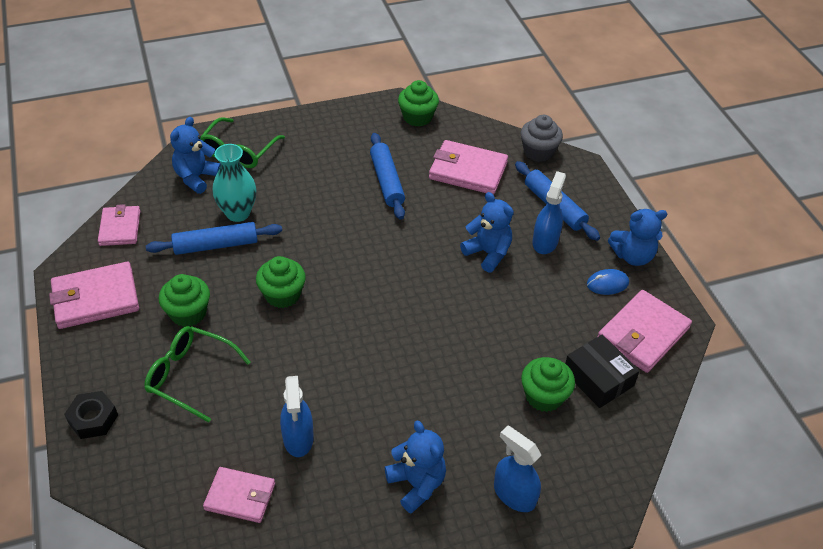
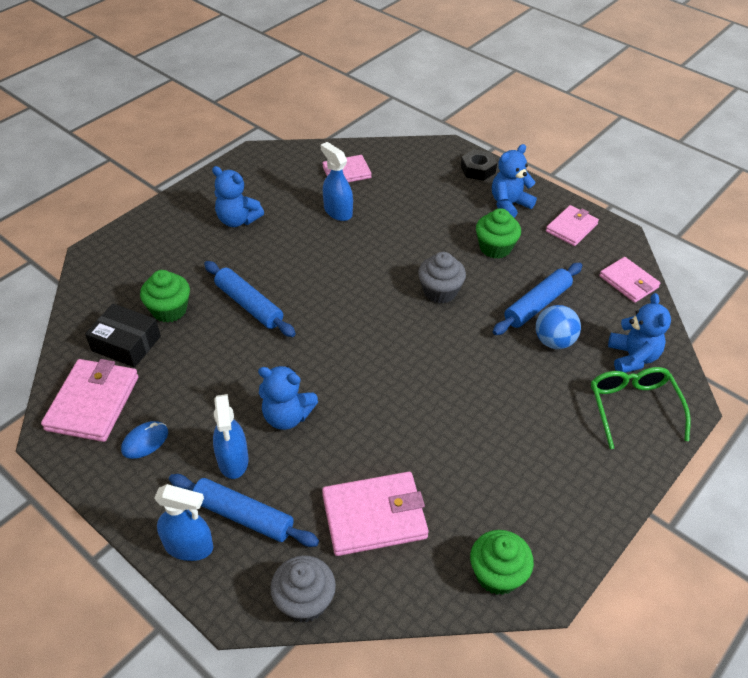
camera: 150 degrees right, 0 degrees up
pink wallet [49,262,139,329] -> pink wallet [546,205,599,246], size x0.65
green glasses [144,326,251,423] -> none
turquoise vase [212,144,257,222] -> blue ball [536,305,581,349]
green cupcake [256,256,306,308] -> grey cupcake [418,252,466,303]
blue rolling pin [370,133,405,220] -> blue rolling pin moved to [204,261,296,337]
blue spray bottle [494,426,541,512] -> blue spray bottle moved to [154,484,213,561]
blue teddy bear [608,209,667,266] -> blue teddy bear moved to [492,144,537,218]

